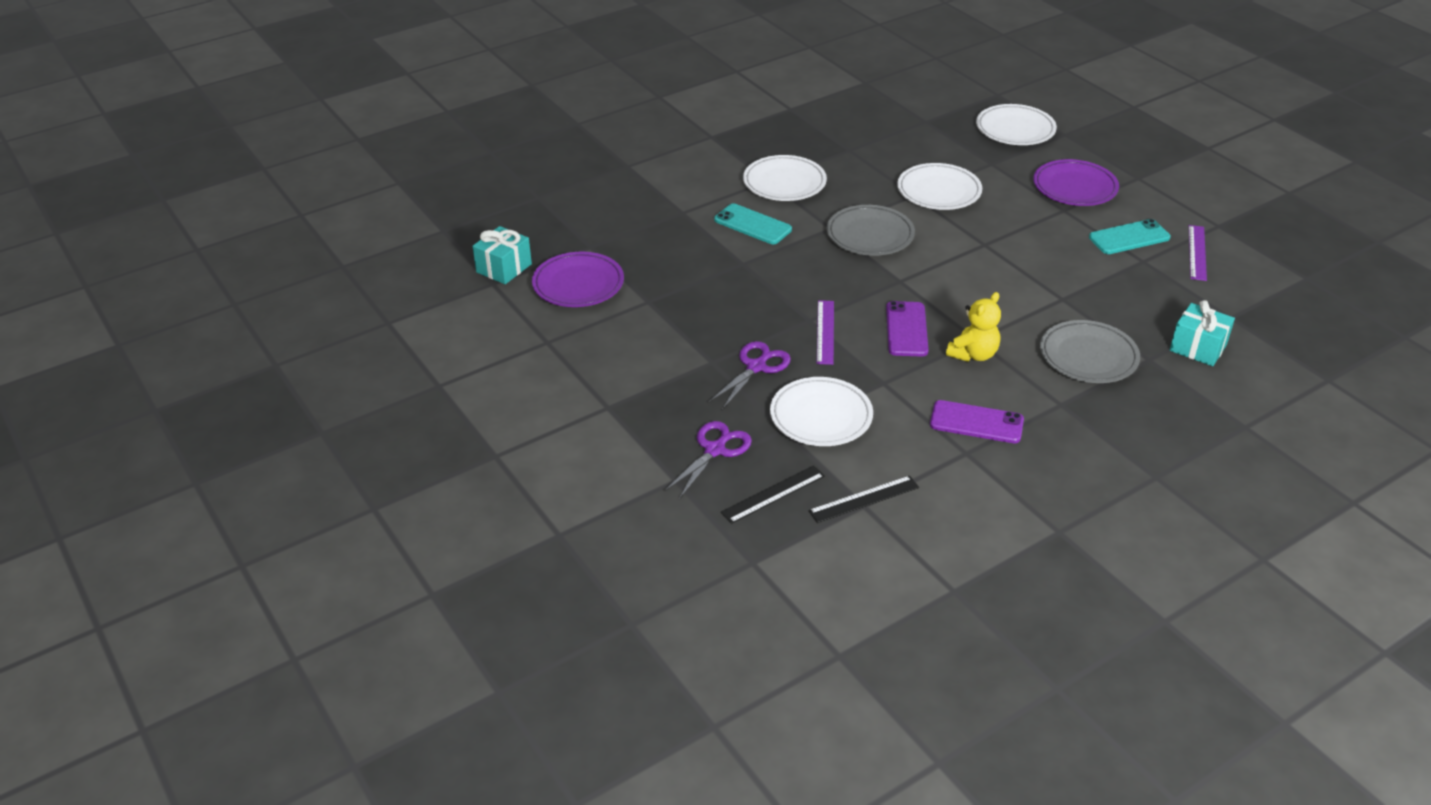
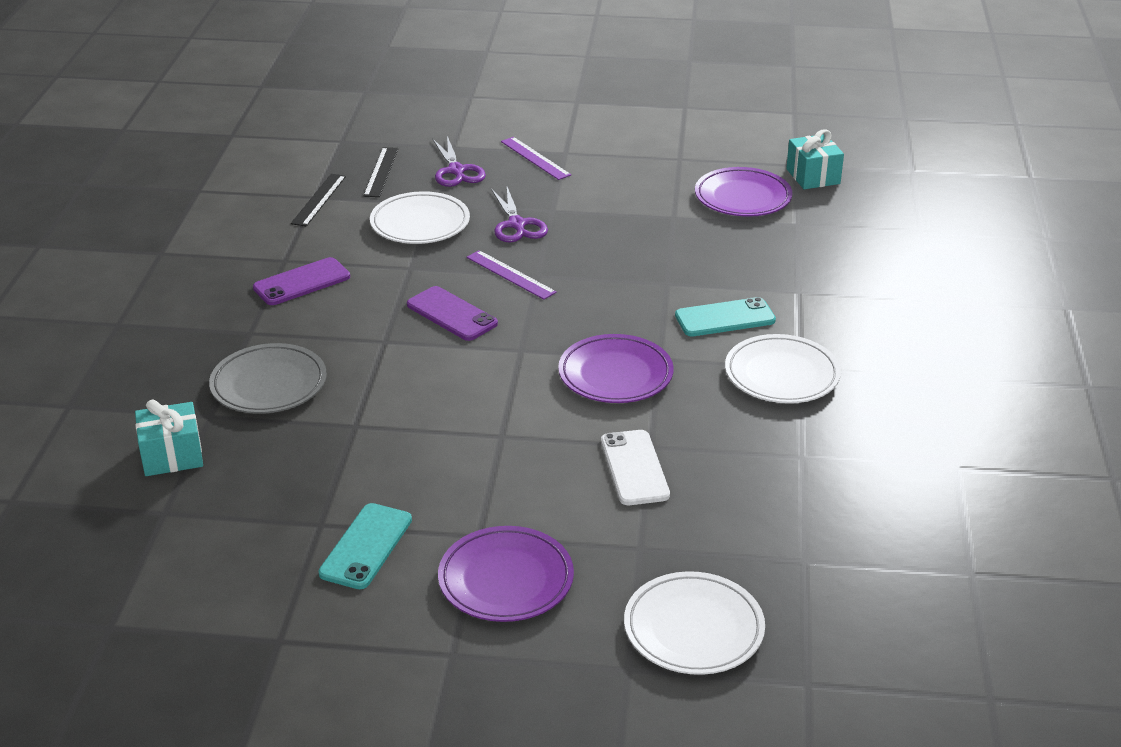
camera: 130 degrees right, 5 degrees down
grey plate [827,205,915,256] -> purple plate [558,334,673,403]
white plate [897,163,982,210] -> white phone [601,430,670,505]
yellow teddy bear [946,292,1001,362] -> none
purple ruler [1189,225,1207,281] -> purple ruler moved to [501,137,571,180]

